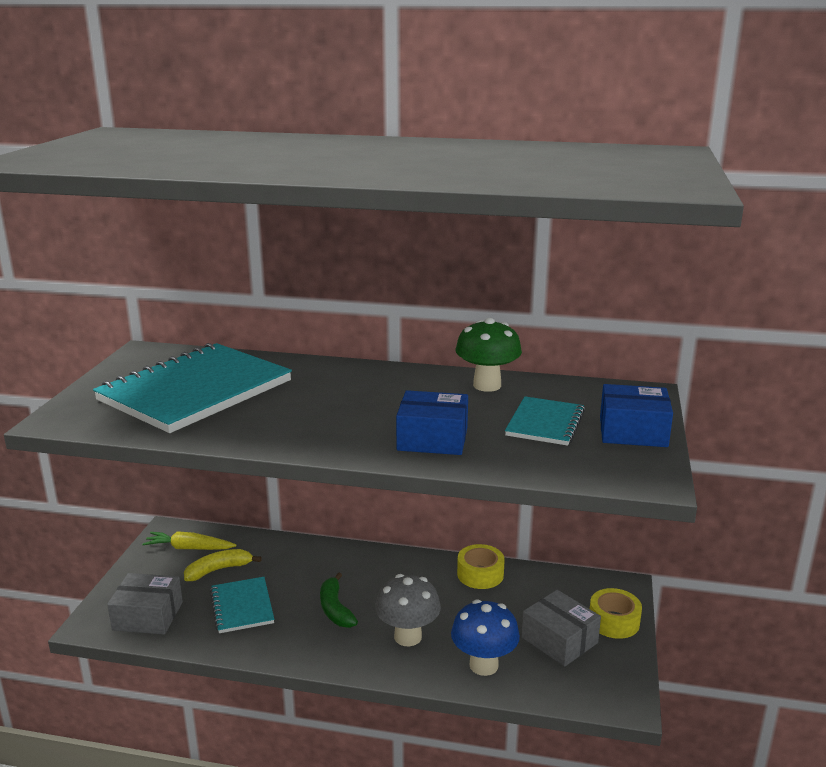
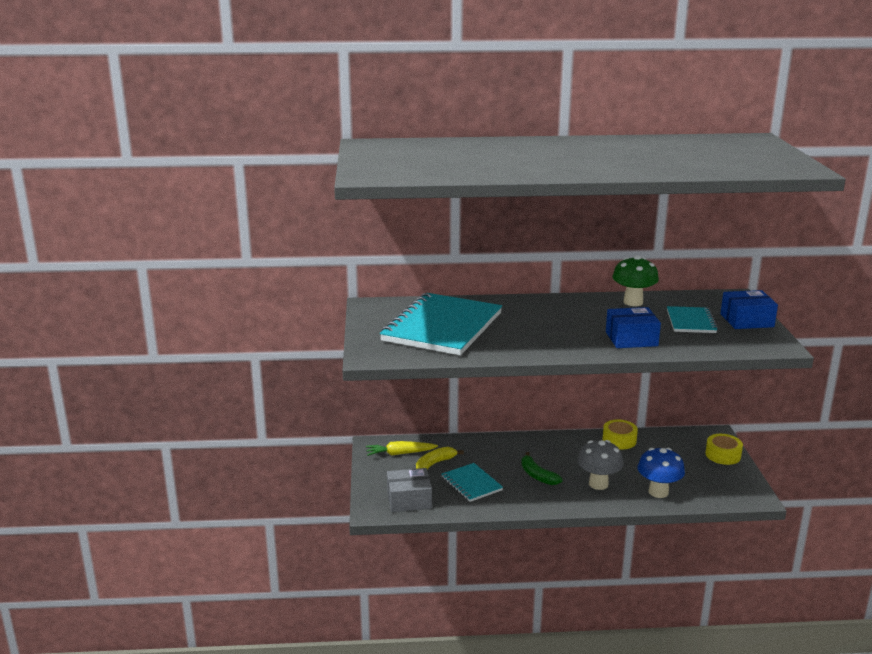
camera: 15 degrees left, 0 degrees up
grey box [522,590,601,667] -> none

